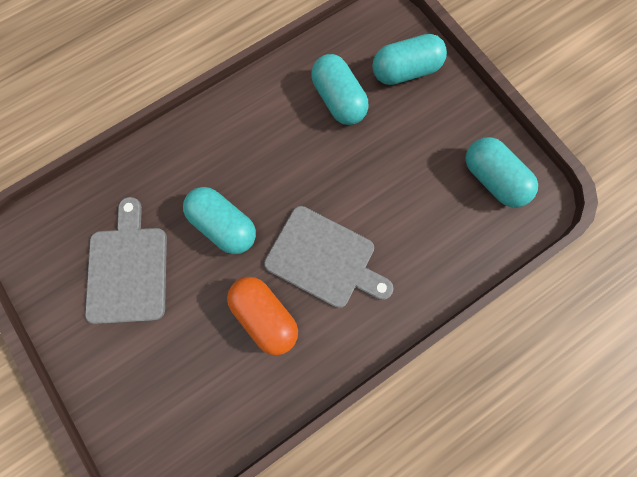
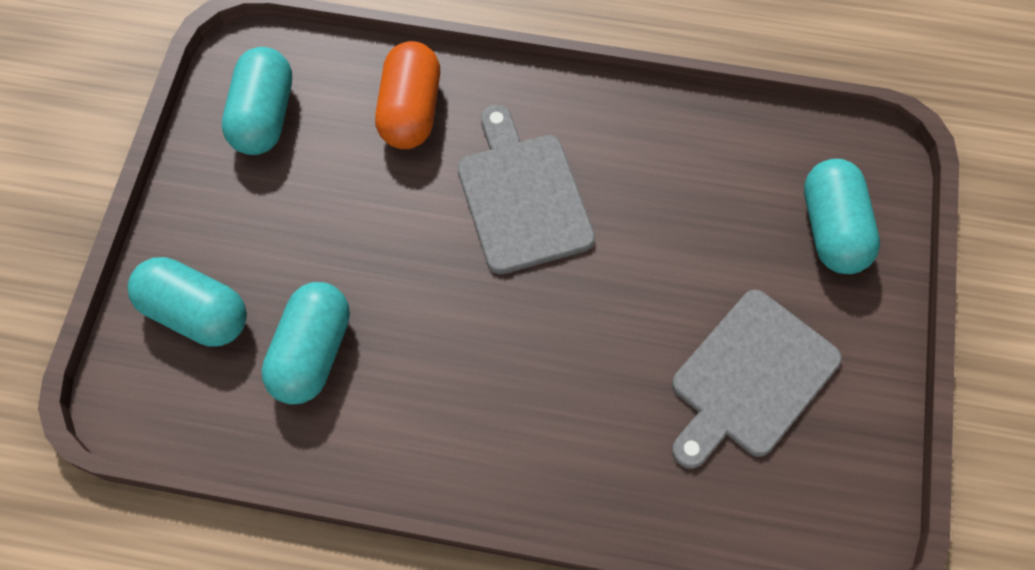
camera: 135 degrees left, 10 degrees down
turquoise capsule [183,187,256,254] -> turquoise capsule moved to [804,159,880,274]
orange capsule [227,277,298,355] -> orange capsule moved to [375,41,440,149]

